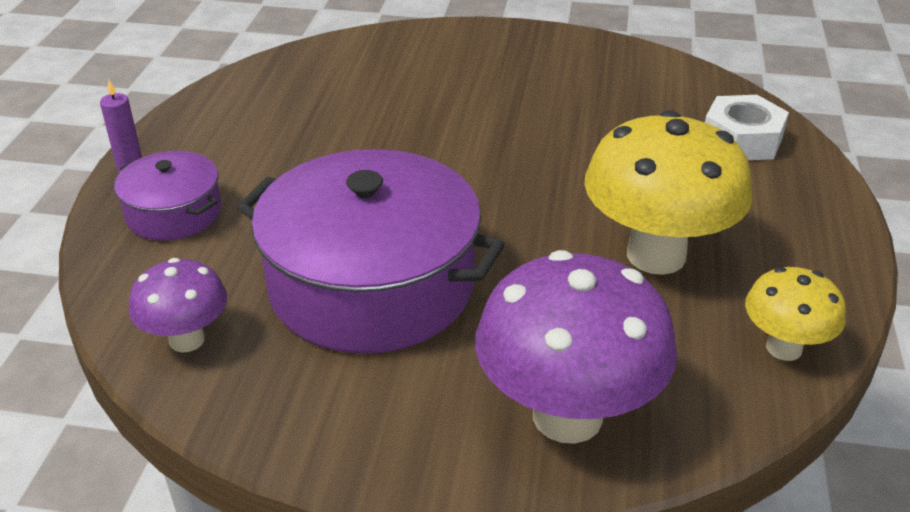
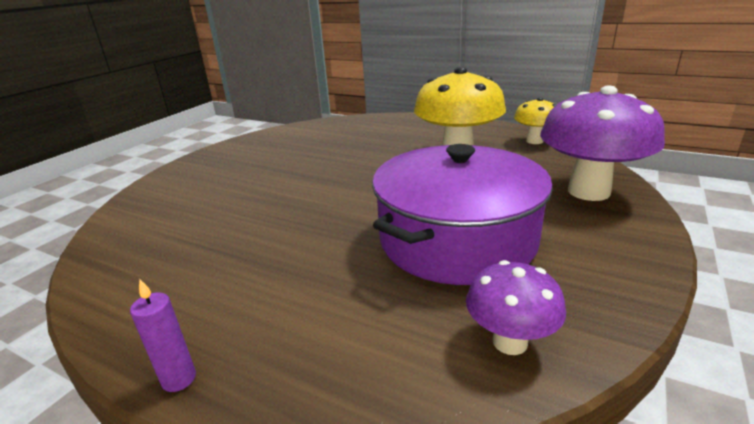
camera: 70 degrees left, 10 degrees down
purple pot [114,151,221,241] -> none
white nut [705,95,789,160] -> none

